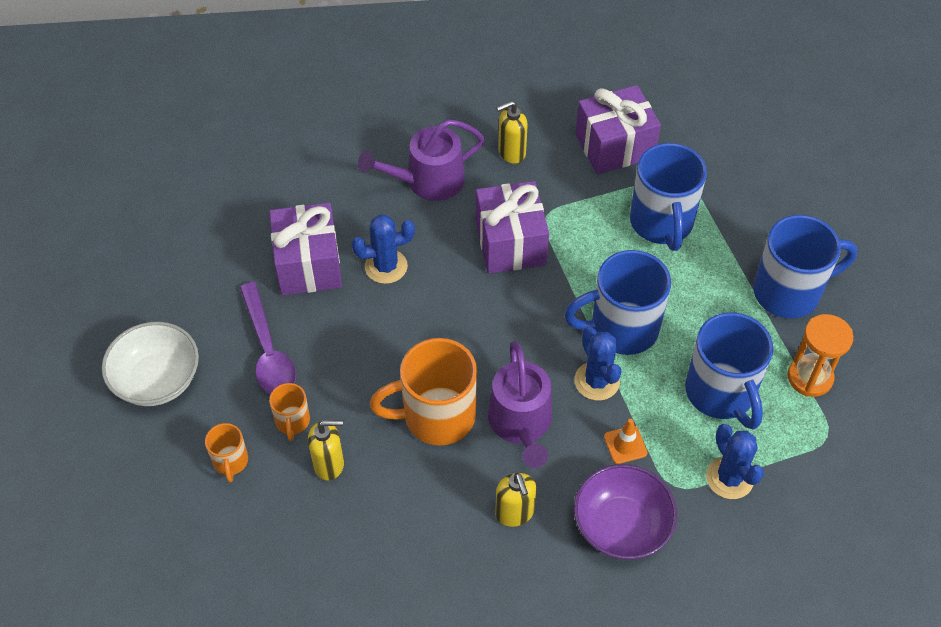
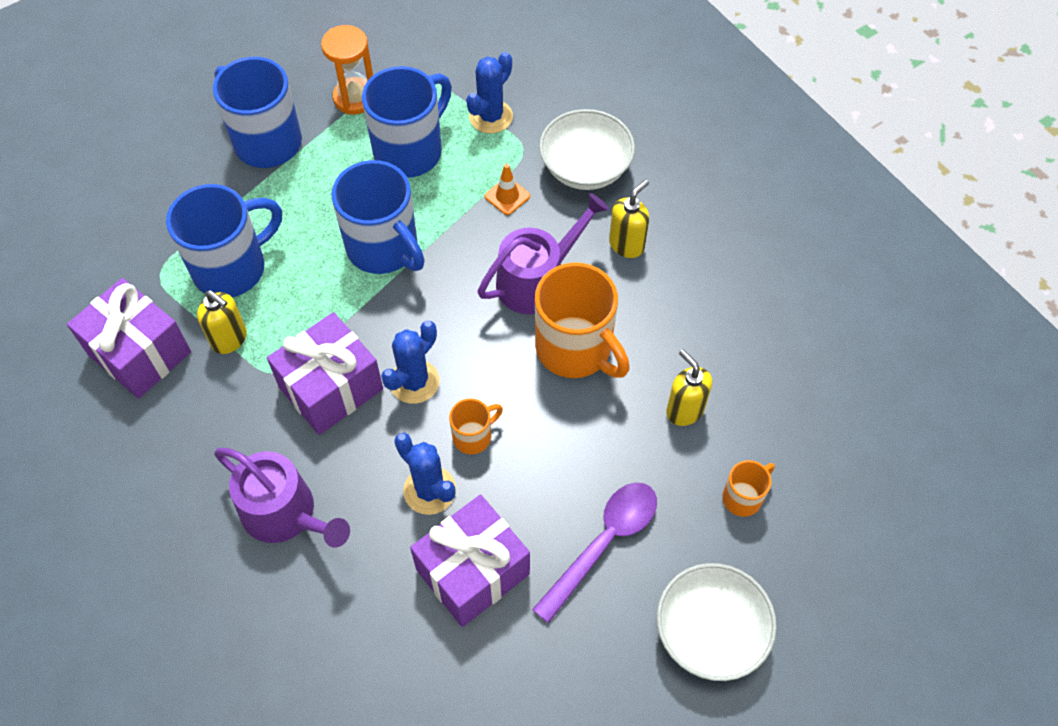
camera: 120 degrees left, 5 degrees up
orange mug [269,383,310,441] -> orange mug moved to [449,398,503,454]
yellow soap dispenser [496,101,528,164] -> yellow soap dispenser moved to [197,290,247,354]
blue cactus [574,327,621,400] -> blue cactus moved to [381,321,440,404]
purple bowl [574,464,677,560] -> white bowl [539,109,635,190]

